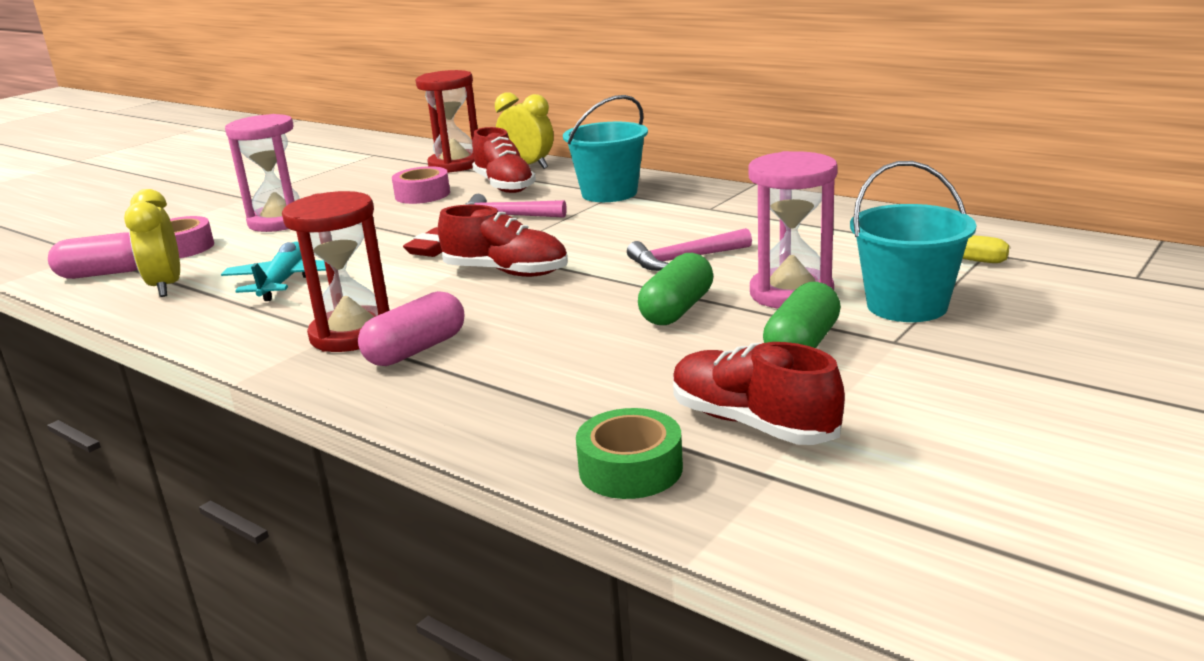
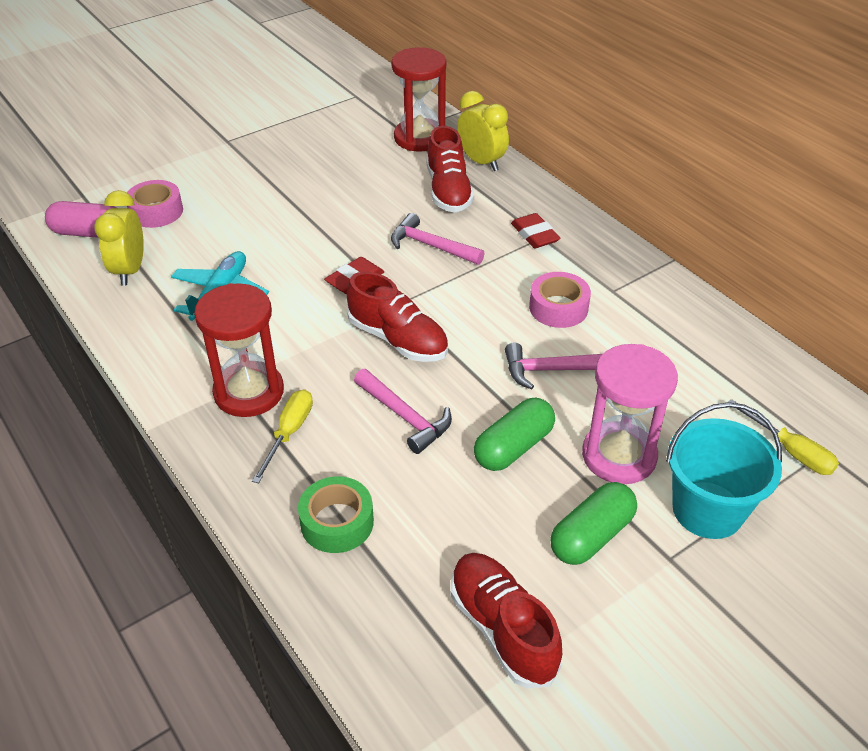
camera: 15 degrees right, 20 degrees up
pink hourglass [225,114,300,232] -> none
pink capsule [358,291,464,366] -> yellow screwdriver [252,389,313,483]
pink tape [392,166,450,204] -> pink tape moved to [529,272,591,328]
turquoise bucket [563,95,648,202] -> red eraser [511,213,560,248]
green tape [576,408,683,499] -> green tape moved to [298,476,374,553]
none -> pink hammer [354,369,452,454]

